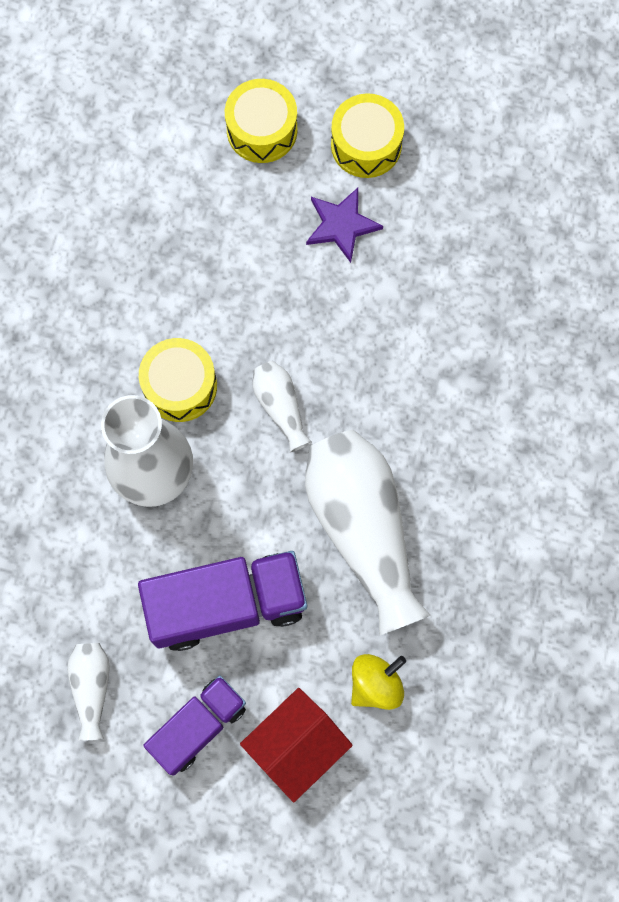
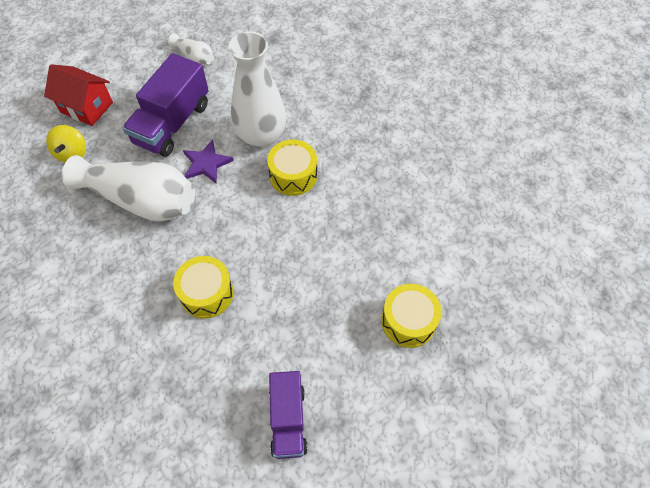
camera: 130 degrees right, 15 degrees down
purple truck [143,675,246,776] -> purple truck moved to [269,371,308,459]
red house [240,688,353,802] -> red house turned 60 degrees counterclockwise [44,64,113,126]
white vase [253,361,312,453] -> none
purple star [306,188,383,263] -> purple star moved to [183,139,234,184]
yellow drum [331,93,404,178] -> yellow drum moved to [173,256,234,319]

